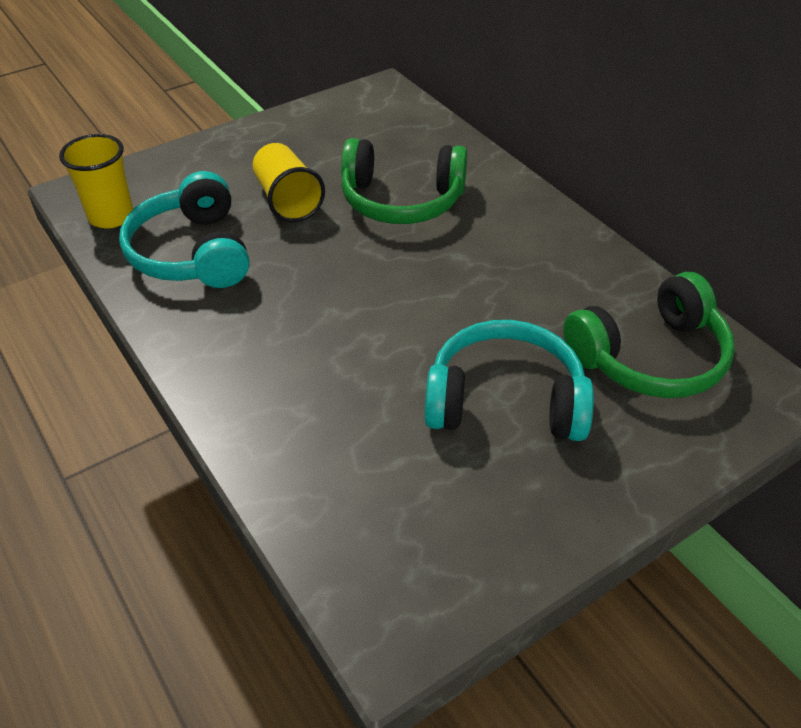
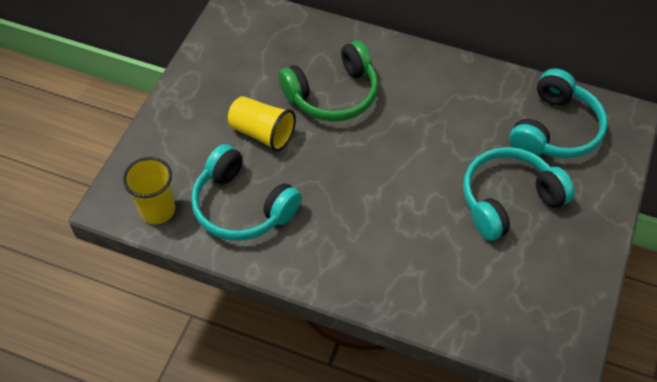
camera: 35 degrees left, 10 degrees up
green headphones [563,272,735,398] -> turquoise headphones [509,68,608,159]

